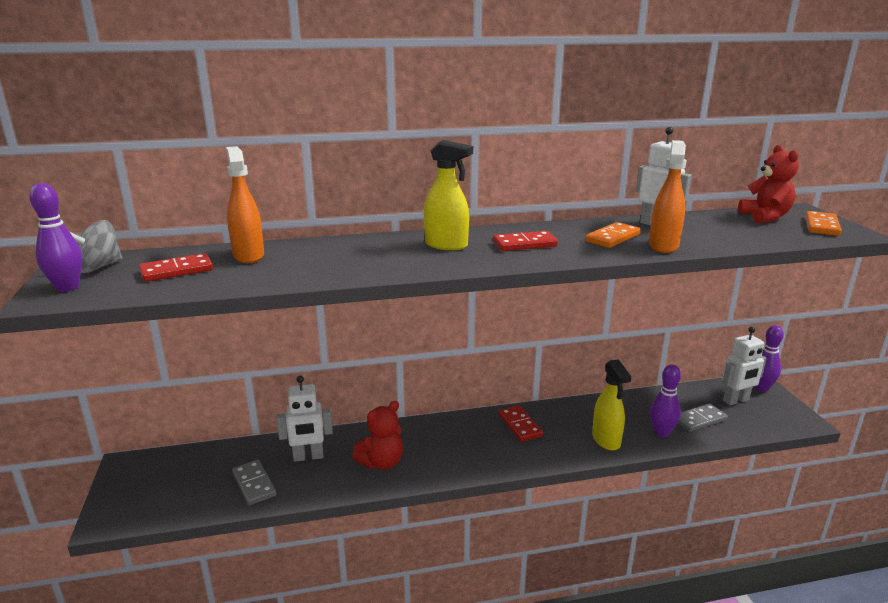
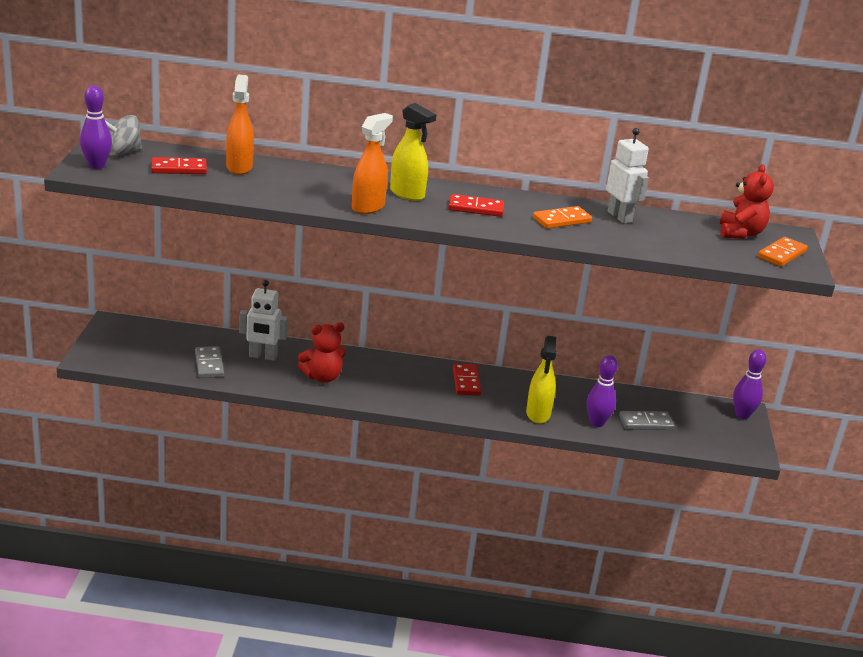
camera: 15 degrees right, 5 degrees up
orange spray bottle [649,140,687,253] -> orange spray bottle moved to [352,113,393,214]
white robot [722,327,767,405] -> none

